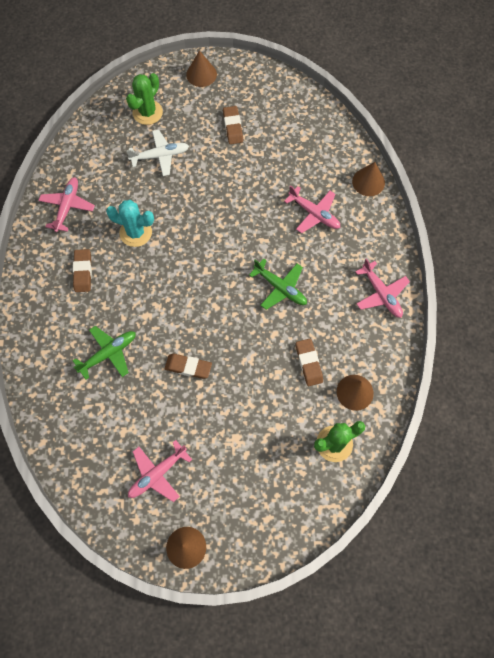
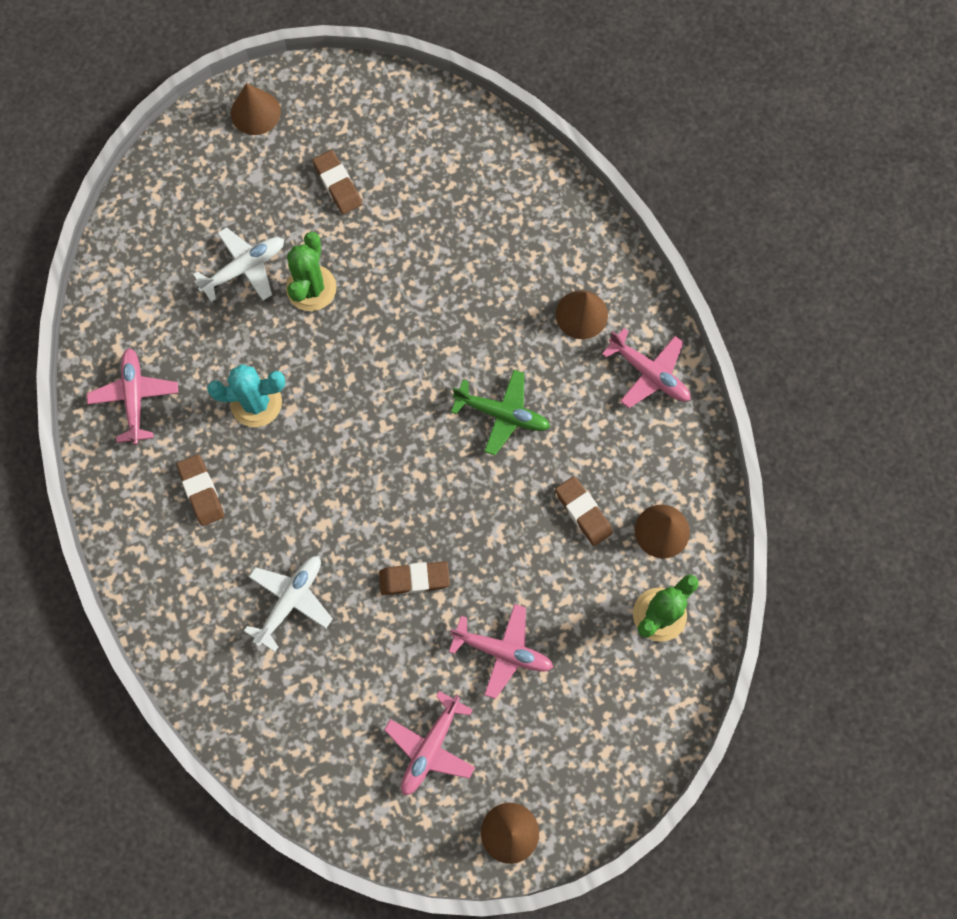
camera: 20 degrees left, 5 degrees up
green plane [73,326,136,380] -> white plane [244,556,332,652]
green cactus [126,73,163,125] -> green cactus moved to [286,232,337,311]
pink plane [284,185,340,233] -> pink plane moved to [449,604,553,699]
brown cone [352,162,385,196] -> brown cone moved to [556,290,608,339]

